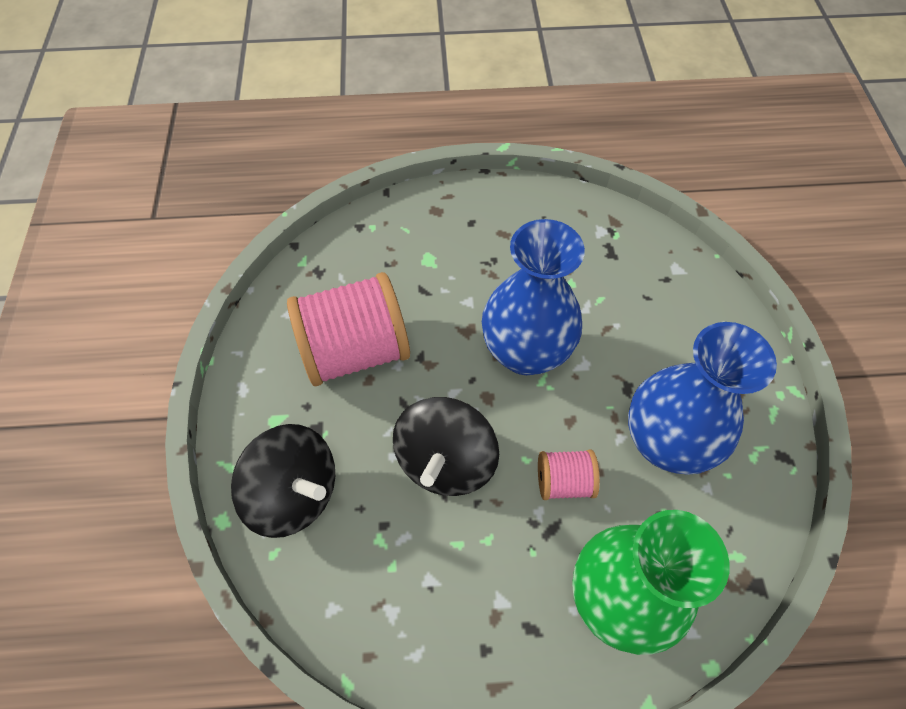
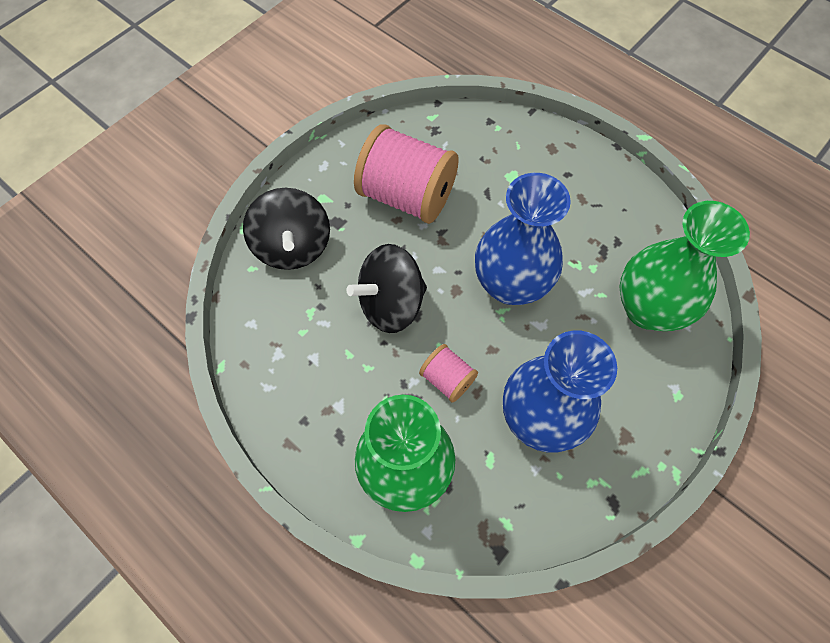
camera: 45 degrees right, 5 degrees up
none -> green vase [620,201,750,331]

